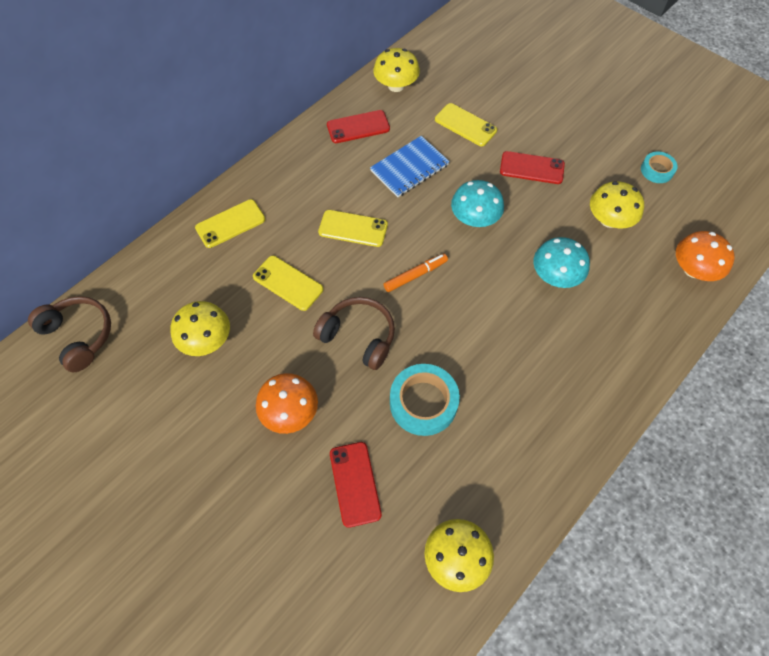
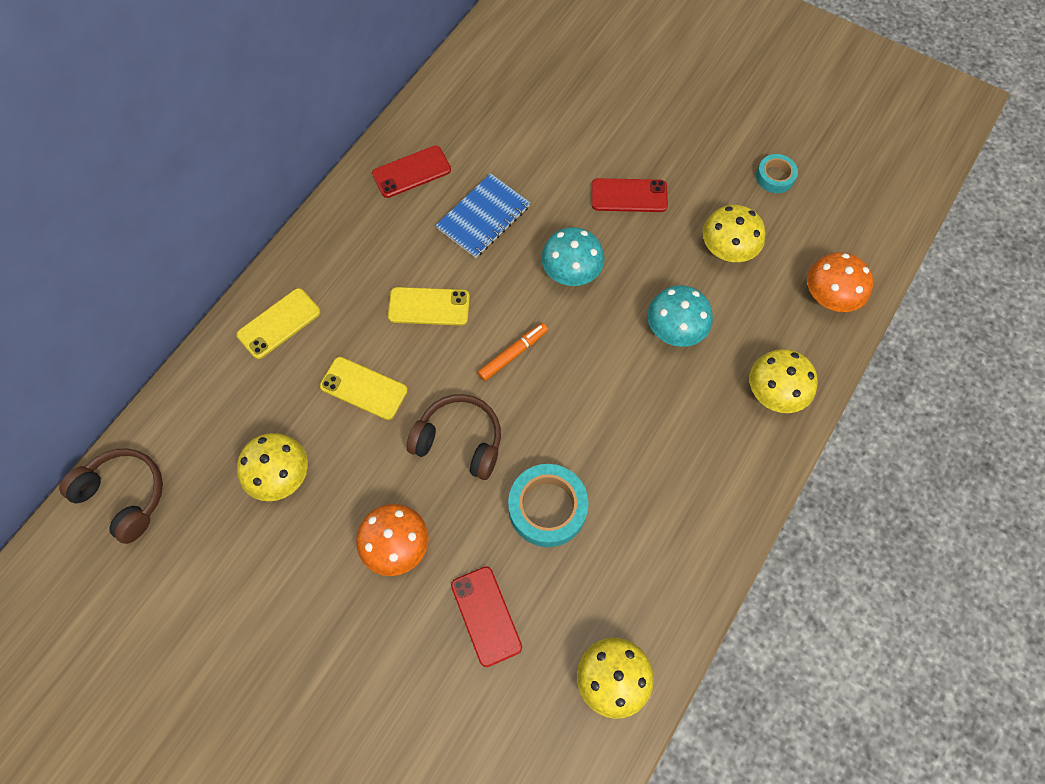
camera: 10 degrees left, 5 degrees up
yellow mushroom [373,48,420,92] -> yellow mushroom moved to [749,349,818,413]
yellow phone [435,103,497,146] -> none

